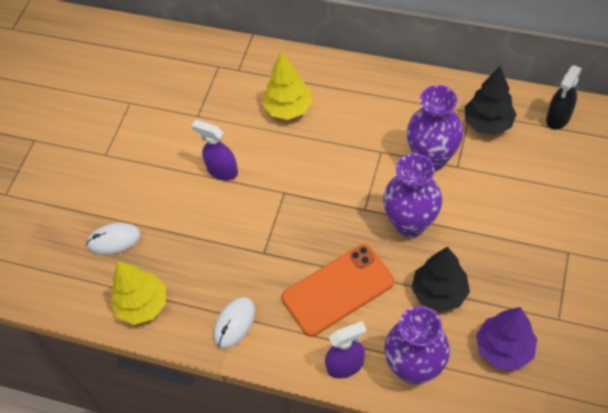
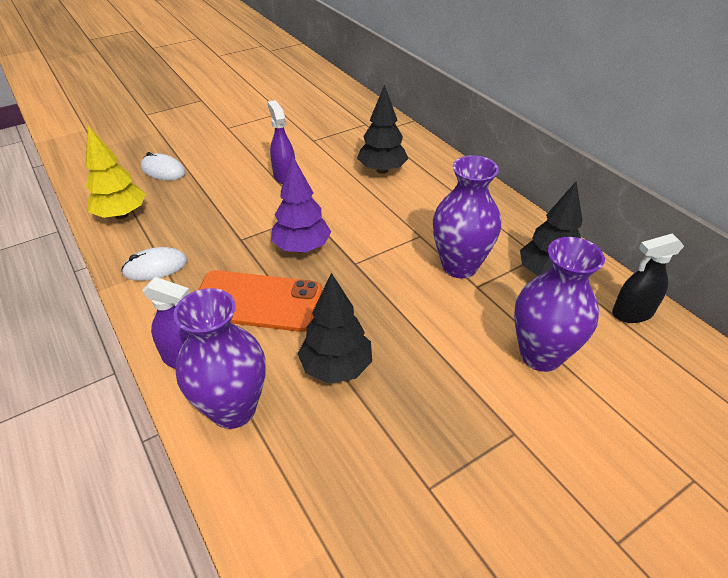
camera: 35 degrees right, 15 degrees down
yellow tree [263,52,312,120] -> black tree [357,84,408,174]
purple vase [383,153,442,238] -> purple vase moved to [514,237,605,372]
purple tree [476,307,537,370] -> purple tree moved to [271,157,331,253]

